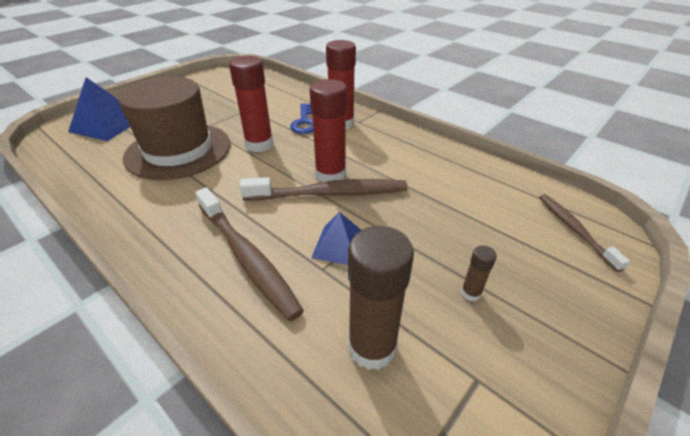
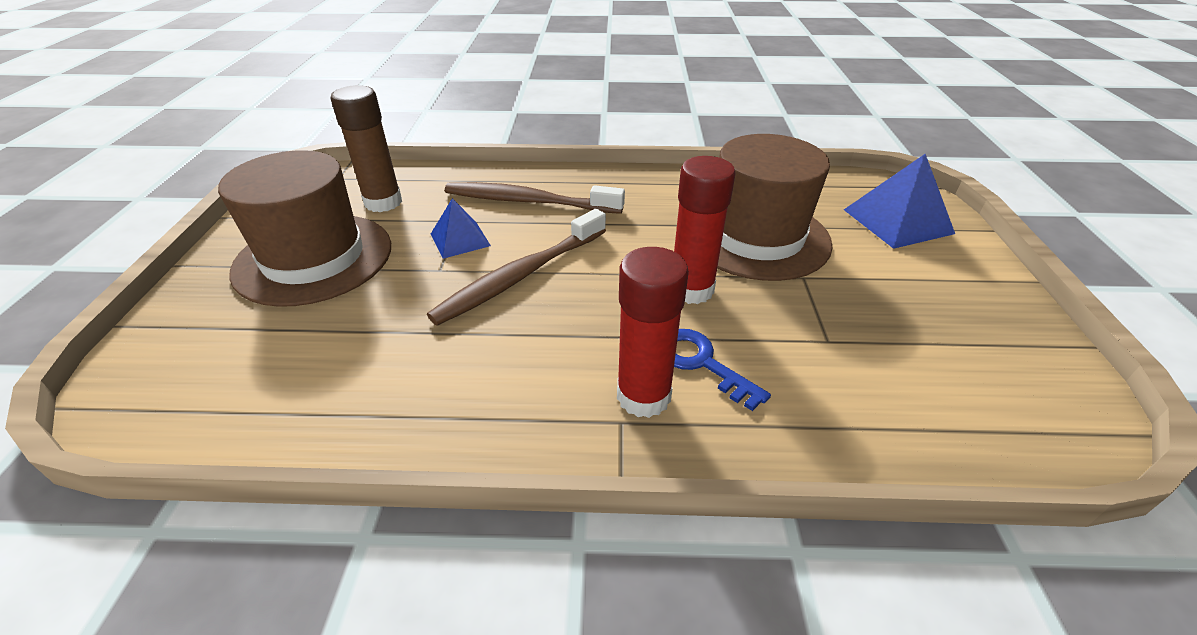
camera: 140 degrees right, 0 degrees up
red glue stick [310,79,347,182] -> none
brown glue stick [461,245,497,301] -> brown hat [218,150,391,307]
brown toothbrush [539,194,630,272] -> none

